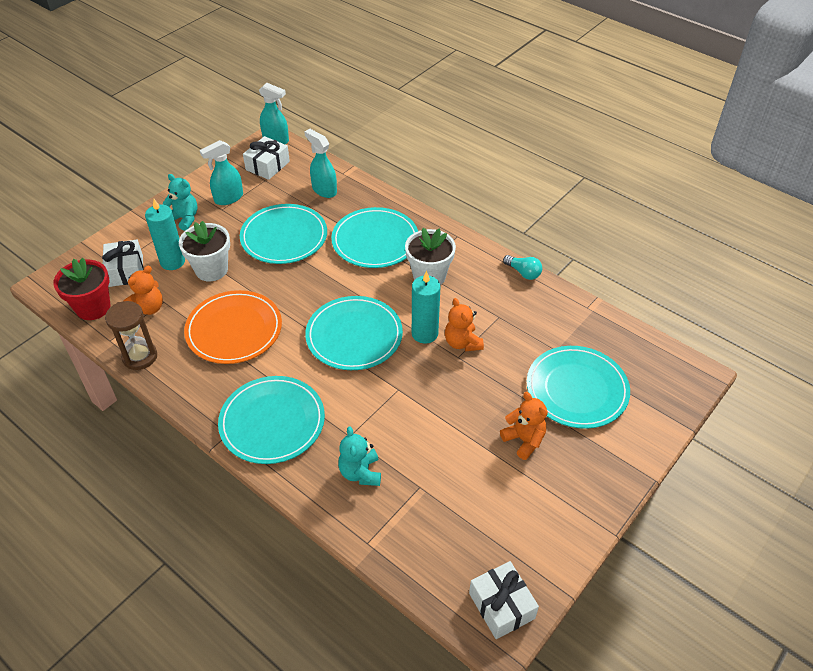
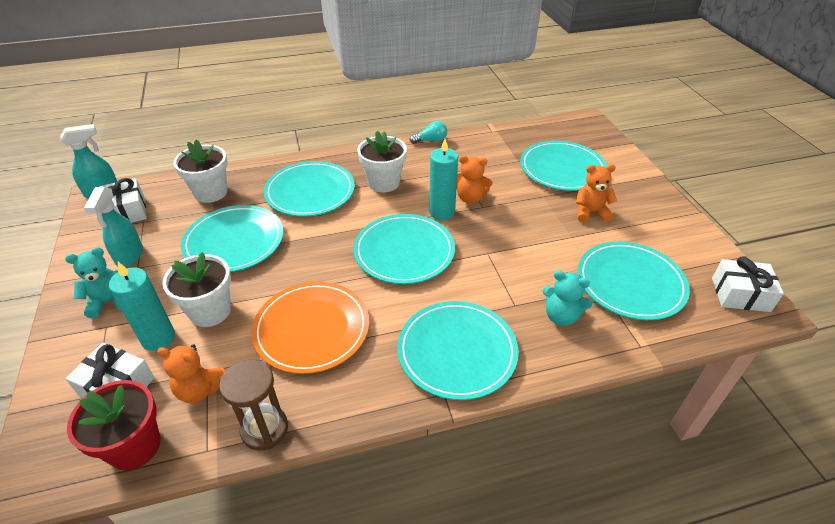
camera: 55 degrees left, 5 degrees down
orange teddy bear [124,266,163,315] -> orange teddy bear turned 120 degrees clockwise [157,344,226,403]
turquoise spray bottle [304,129,337,198] -> white flower pot [173,140,228,203]
none -> turquoise plate [578,242,690,320]

